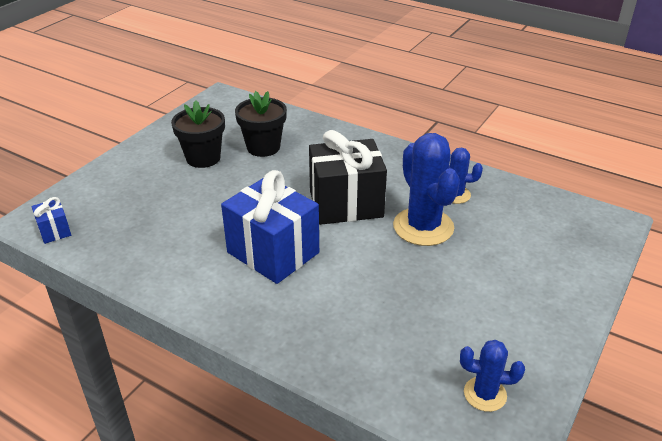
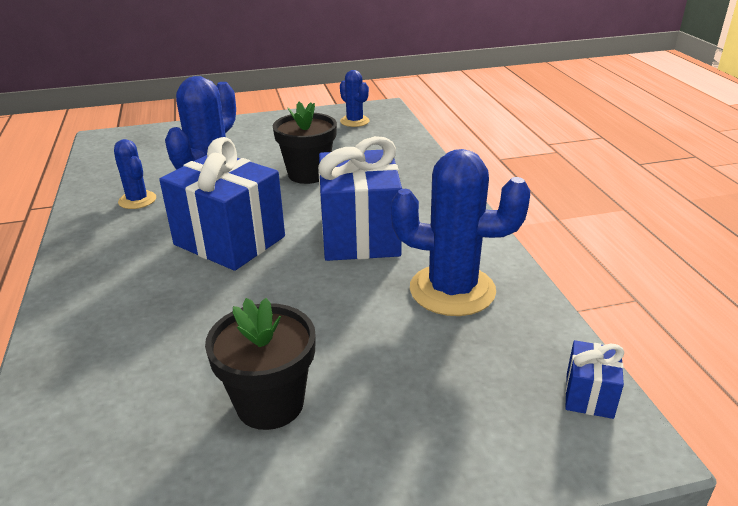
camera: 135 degrees left, 5 degrees down
black flower pot [235,91,287,157] -> black flower pot moved to [273,102,337,184]
black gift [309,130,387,225] -> blue gift [159,137,285,271]
none -> blue cactus [391,149,530,316]

